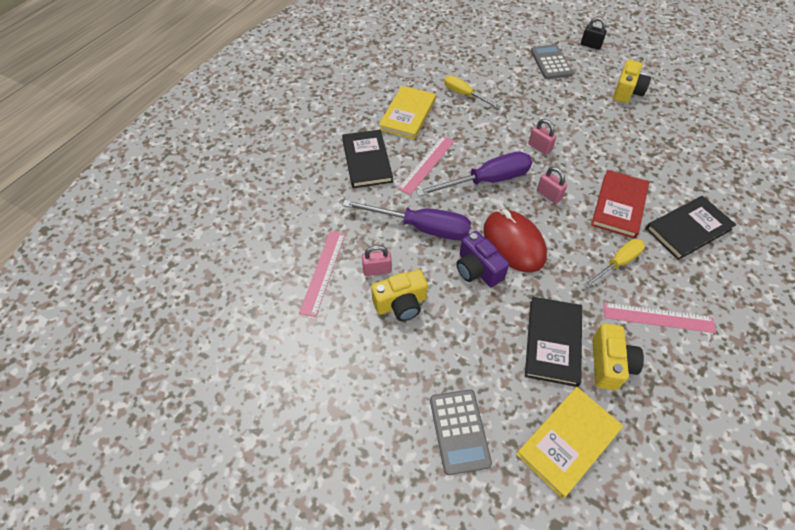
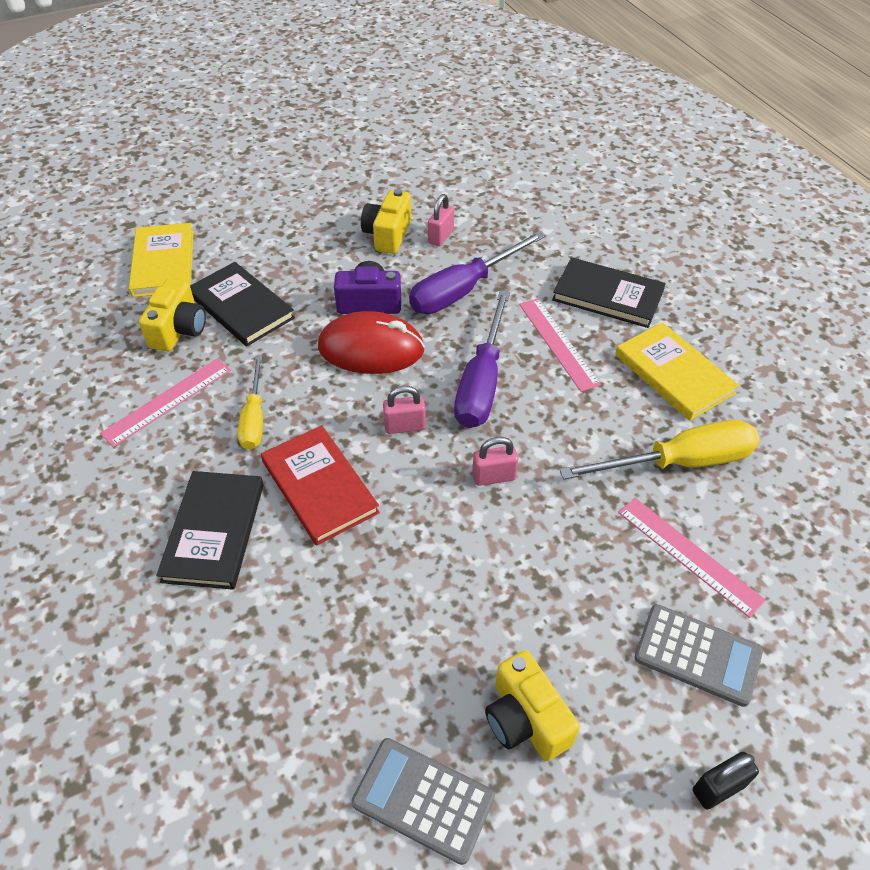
camera: 125 degrees right, 5 degrees down
pink ruler [299,231,345,317] -> pink ruler moved to [618,498,766,618]
grey calculator [430,389,492,475] -> grey calculator moved to [352,738,495,865]
yellow screwdriver [444,75,501,109] -> yellow screwdriver [560,420,760,480], size x1.62
yellow camera [592,324,644,390] -> yellow camera turned 120 degrees counterclockwise [139,279,206,351]

